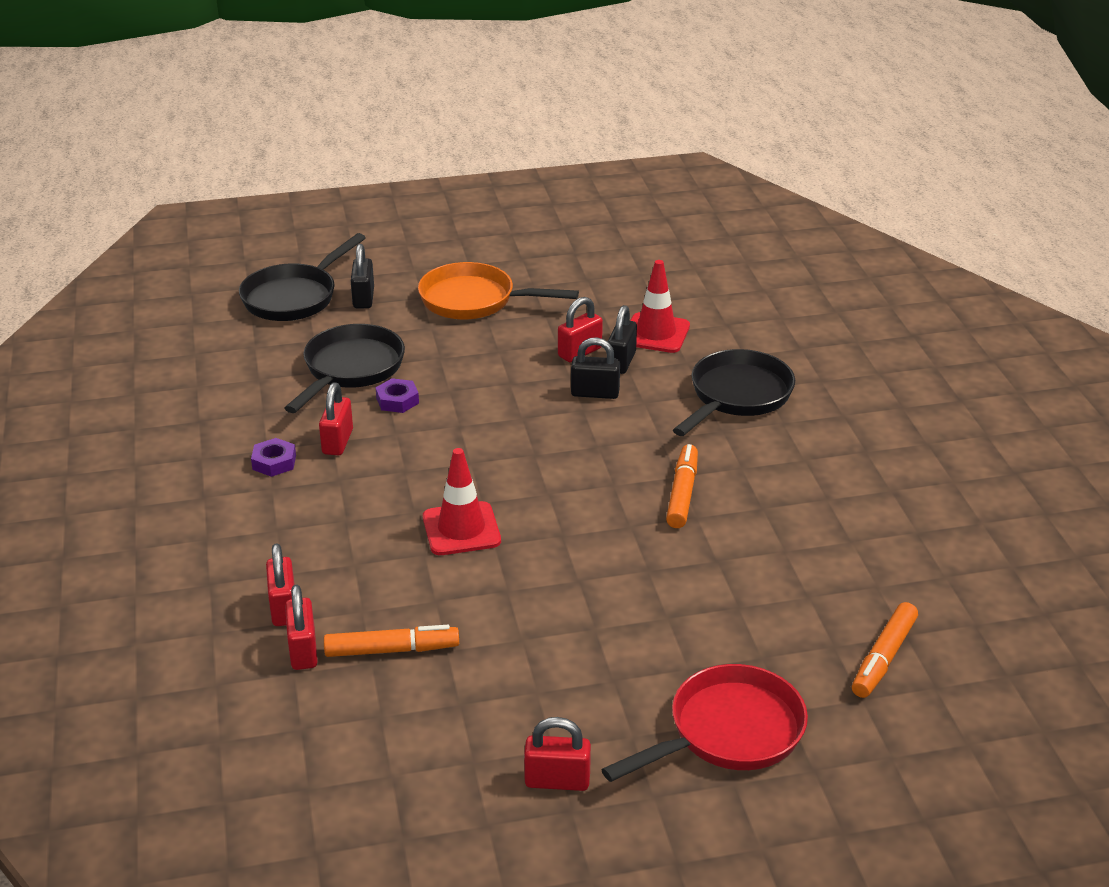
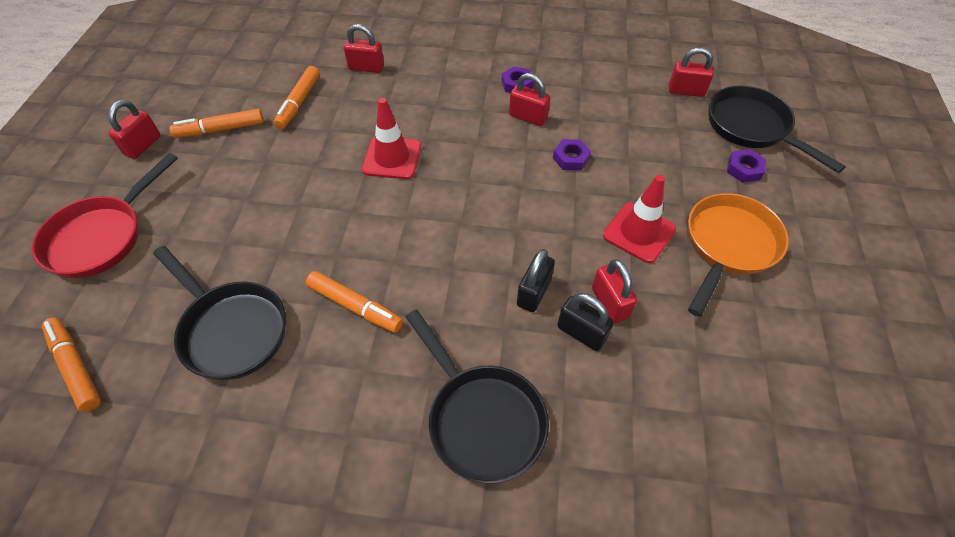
camera: 110 degrees right, 20 degrees up
black pan [285,324,405,413] -> black pan moved to [153,246,286,380]
red padlock [285,585,318,670] -> red padlock moved to [669,47,714,97]
black padlock [351,244,374,308] -> purple nut [727,149,766,183]
red pan [601,664,808,782] -> red pan turned 45 degrees clockwise [32,153,178,278]
red traffic cone [630,260,690,353] -> red traffic cone moved to [603,175,676,263]
none -> orange marker [169,109,264,138]

